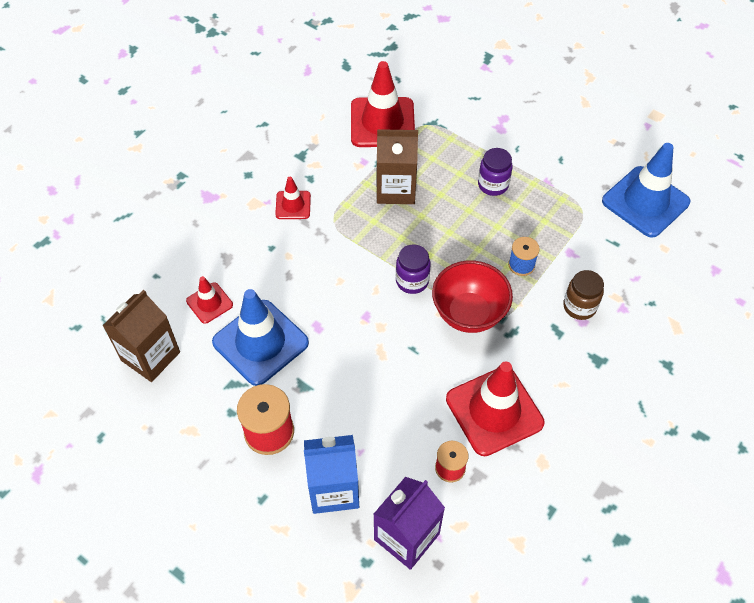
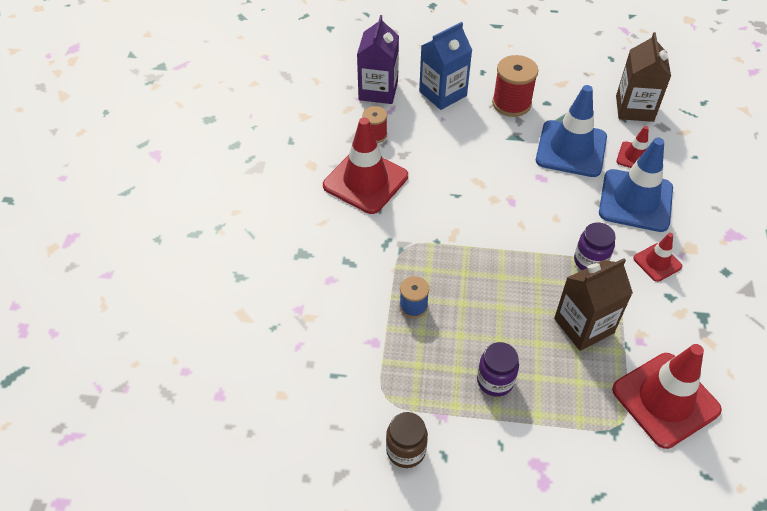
camera: 150 degrees right, 5 degrees down
purple jar [396,245,431,294] -> purple jar moved to [574,223,616,270]
red bowl [432,260,513,333] -> none
brown jar [563,270,604,320] -> brown jar moved to [386,412,428,468]
blue traffic cone [602,143,690,238] -> blue traffic cone moved to [599,138,673,232]

